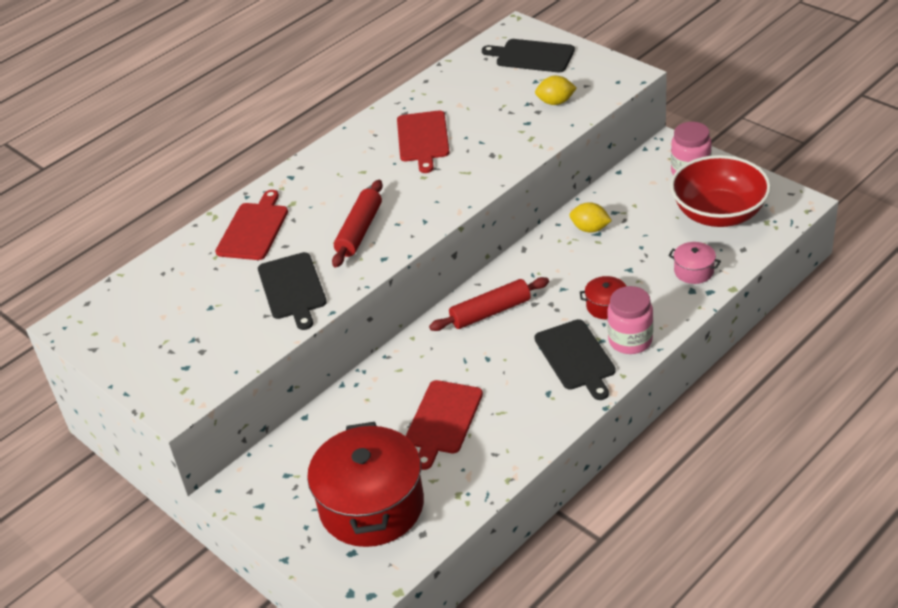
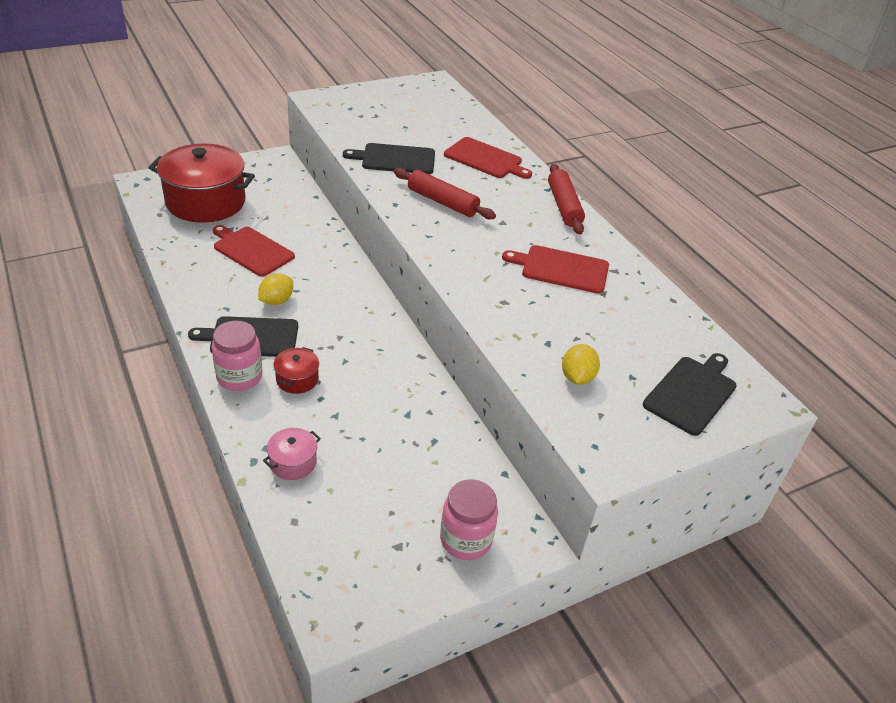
camera: 100 degrees right, 0 degrees up
red rolling pin [429,277,549,331] -> red rolling pin moved to [548,164,585,234]
yellow lemon [569,202,612,233] -> yellow lemon moved to [258,273,293,305]
red bowl [670,155,771,227] -> none

